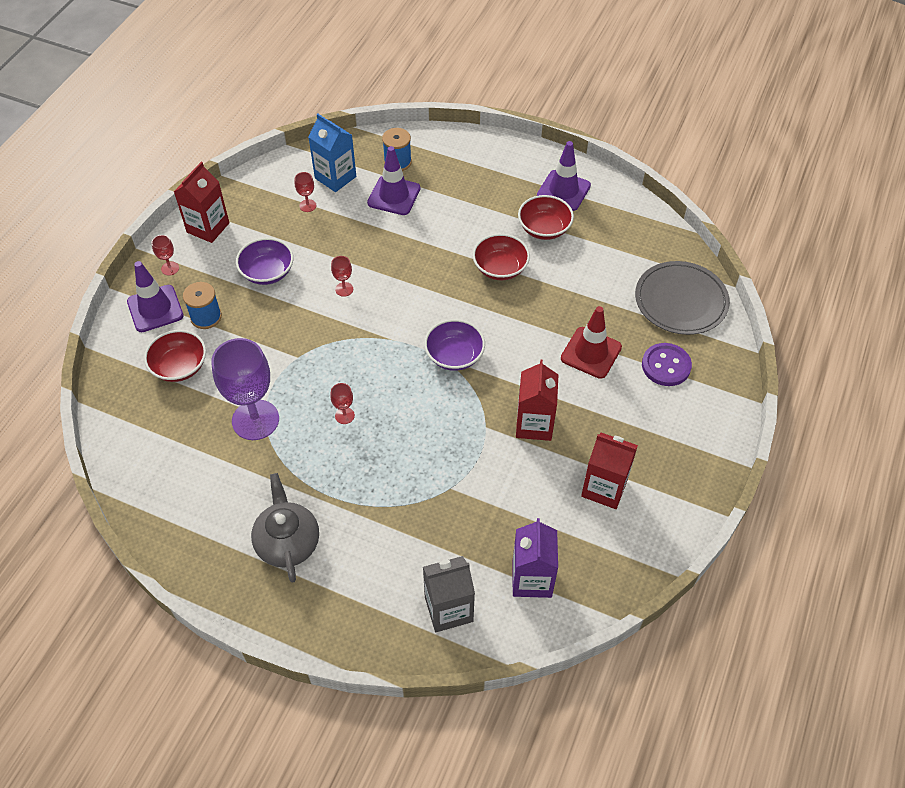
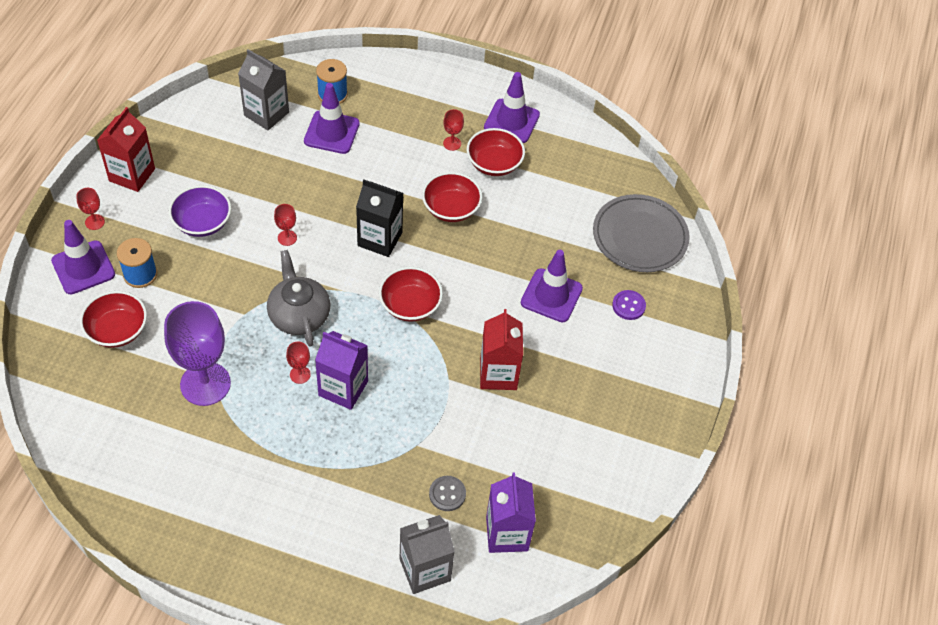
camera: 10 degrees left, 0 degrees up
grey teapot [251,473,319,583] -> grey teapot moved to [267,250,331,347]
red goblet [295,172,316,212] -> red goblet moved to [443,109,464,151]
blue carton [308,114,356,192] -> grey carton [238,49,289,130]
purple bowl [424,319,485,371] -> red bowl [379,267,443,322]
red traffic cone [561,306,622,379] -> purple traffic cone [521,250,583,322]
red carton [581,433,638,509] -> none
purple button [642,343,692,386] -> purple button [612,290,646,320], size x0.66
none -> purple carton [315,331,368,410]
none -> black carton [356,179,403,257]
none -> grey button [429,476,466,511]

